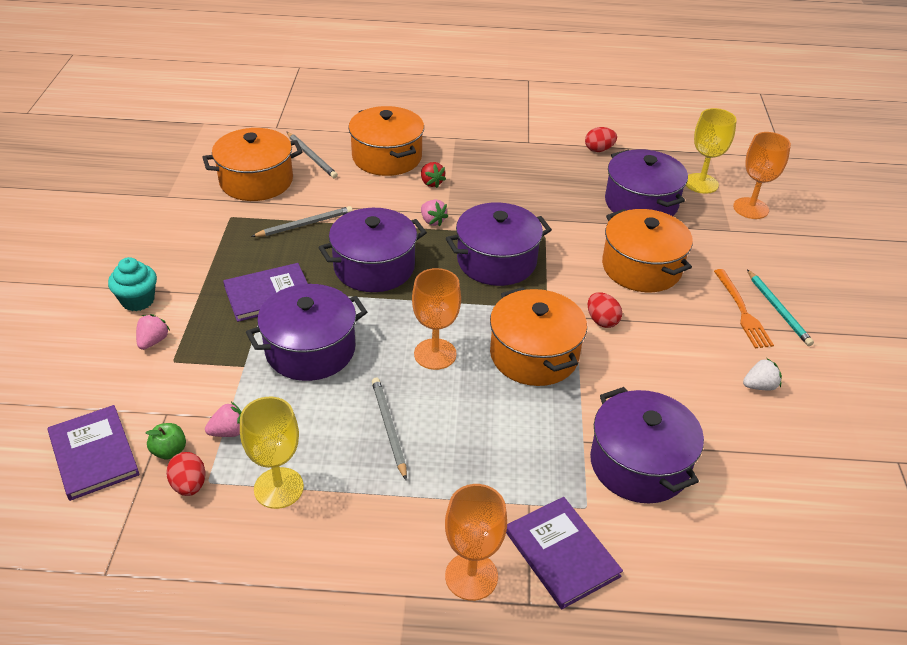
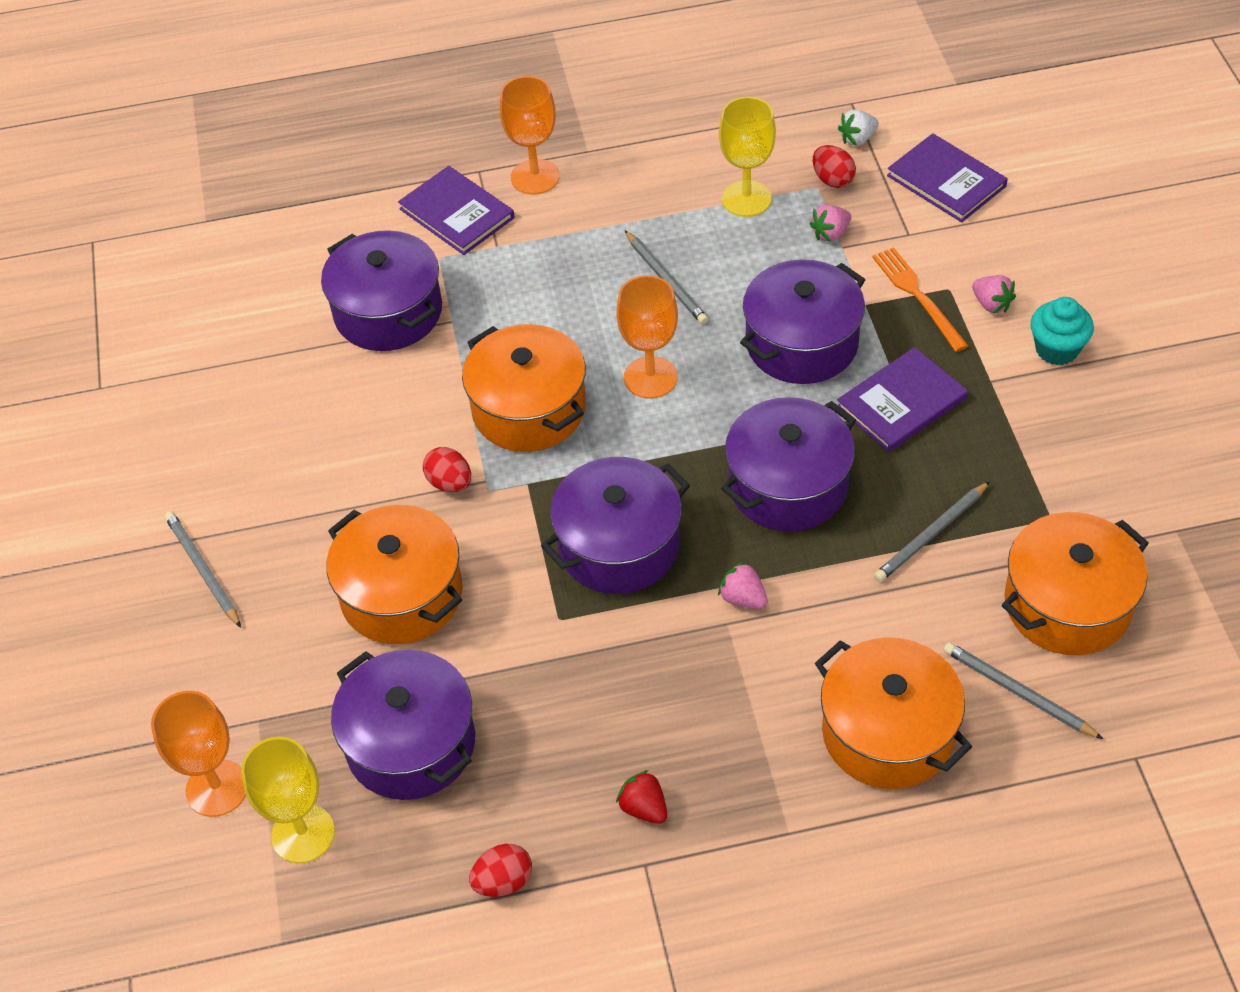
camera: 170 degrees right, 10 degrees up
pink strawberry [136,314,170,350] -> pink strawberry turned 45 degrees counterclockwise [972,275,1016,313]
green apple [146,423,186,459] -> none
red strawberry [421,162,446,188] -> red strawberry moved to [616,770,667,824]
orange fork [714,269,774,348] -> orange fork moved to [872,247,969,352]
white strawberry [743,358,782,390] -> white strawberry moved to [838,110,879,146]
turquoise pencil [747,270,814,346] -> grey pencil [165,511,241,628]

